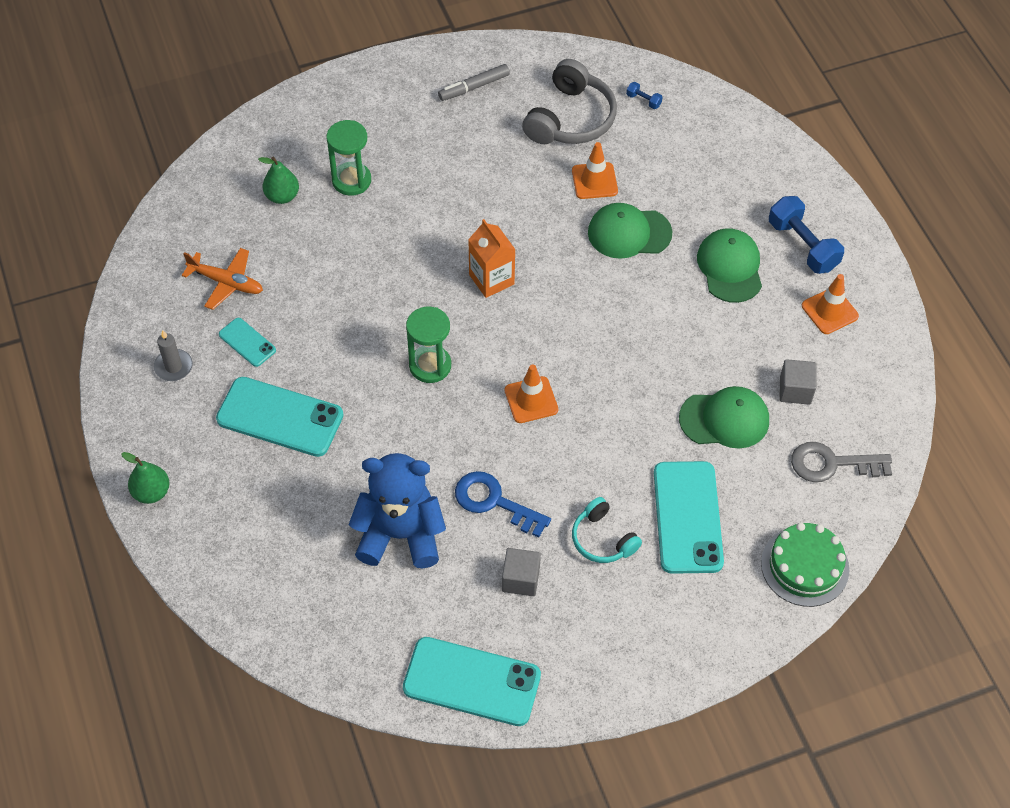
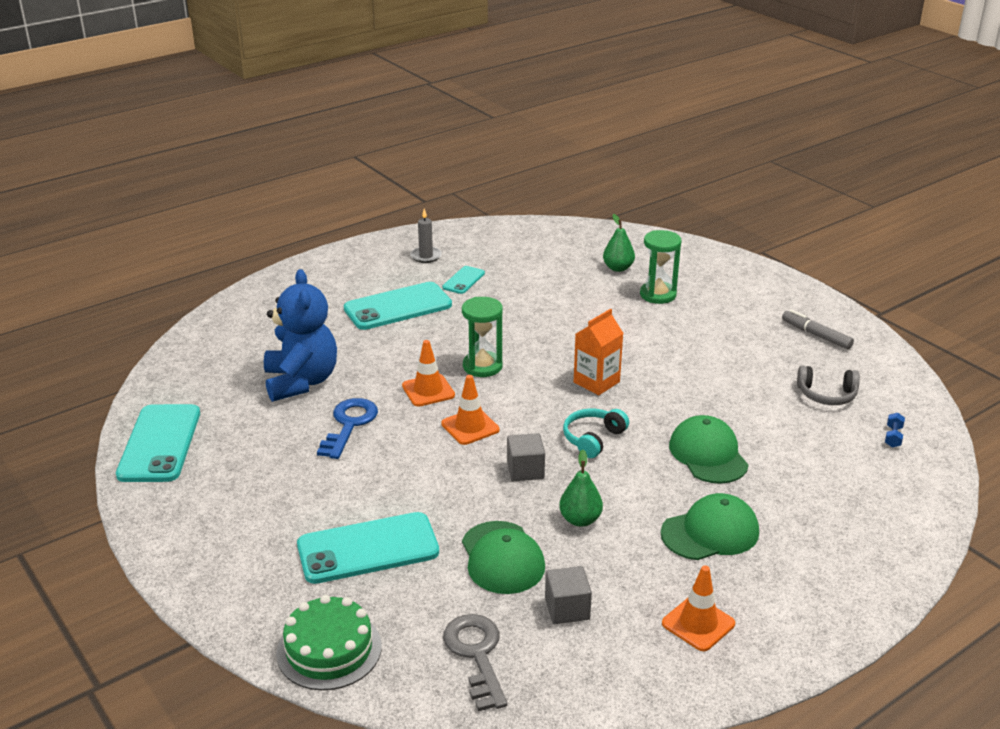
camera: 75 degrees right, 25 degrees down
green pear [121,452,169,504] -> green pear moved to [559,450,603,527]
orange plane [182,248,263,310] -> none
turquoise phone [216,377,343,457] -> turquoise phone turned 60 degrees clockwise [344,282,452,330]
grey cube [502,548,541,596] -> grey cube moved to [507,433,545,481]
grey headphones [522,59,617,144] -> grey headphones [797,366,860,405], size x0.60
orange traffic cone [572,142,618,199] -> orange traffic cone moved to [402,340,455,407]
turquoise headphones [572,497,642,563] -> turquoise headphones moved to [563,409,629,458]
blue dumbbell [769,196,844,274] -> none

